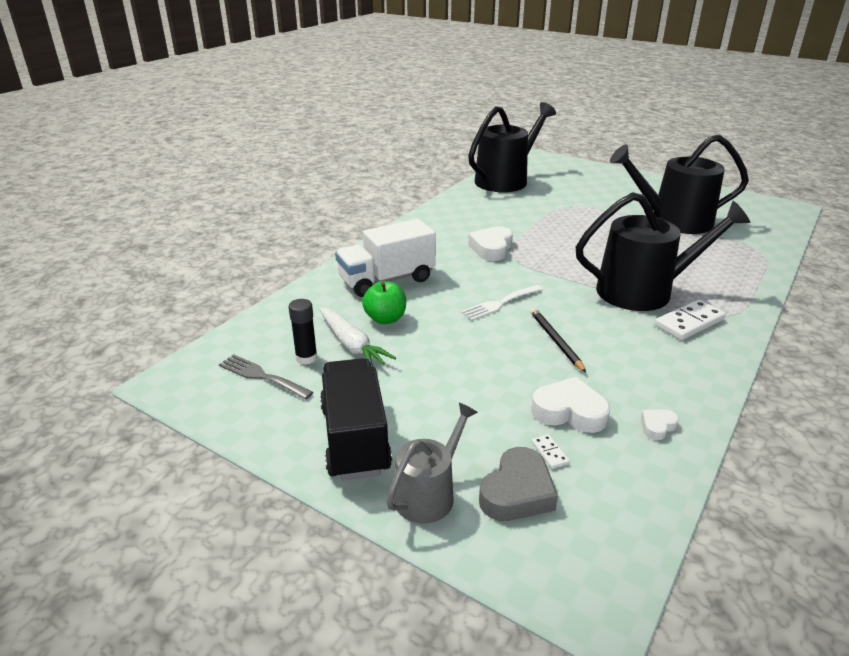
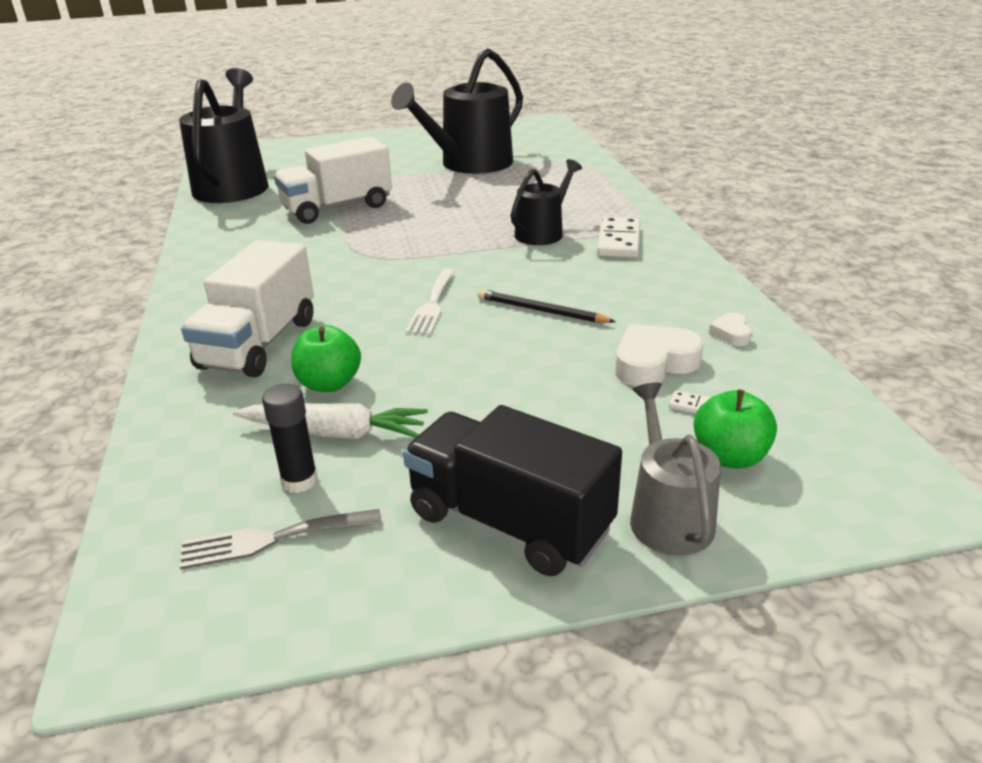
camera: 45 degrees left, 0 degrees up
white heart [468,226,513,261] -> none
grey heart [479,447,558,521] -> green apple [693,390,777,469]
black watering can [576,192,750,311] -> black watering can [511,159,582,245], size x0.55
none -> white truck [274,137,392,224]

